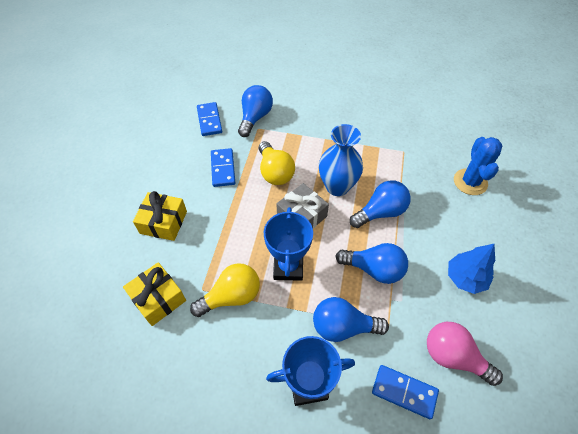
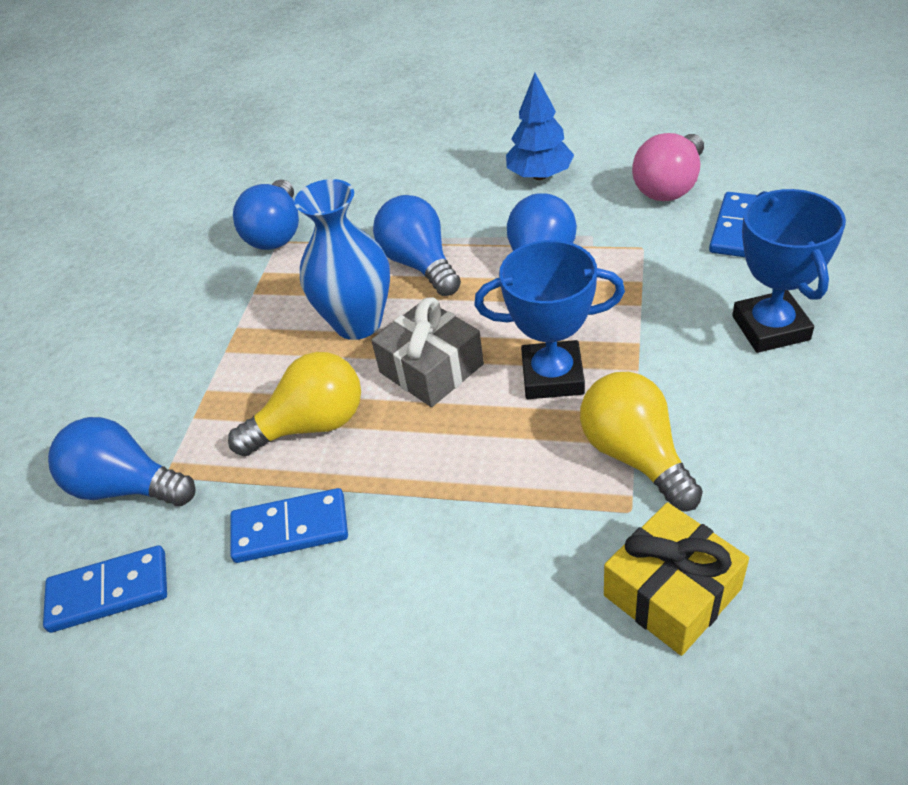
camera: 85 degrees left, 10 degrees down
yellow gift [133,191,187,241] -> none
blue light bulb [313,297,389,342] -> blue light bulb moved to [233,179,299,250]
blue cactus [454,137,502,195] -> none

